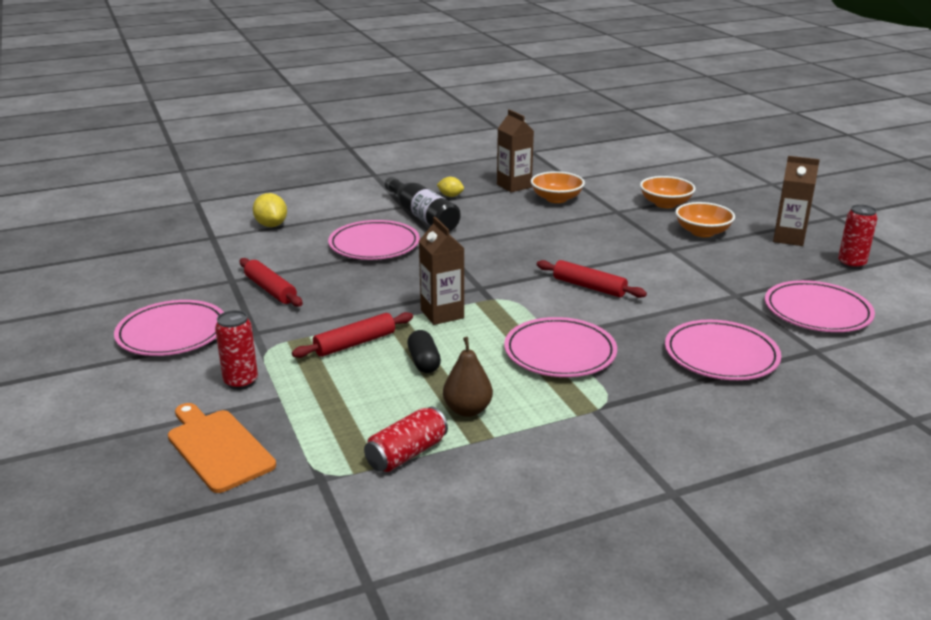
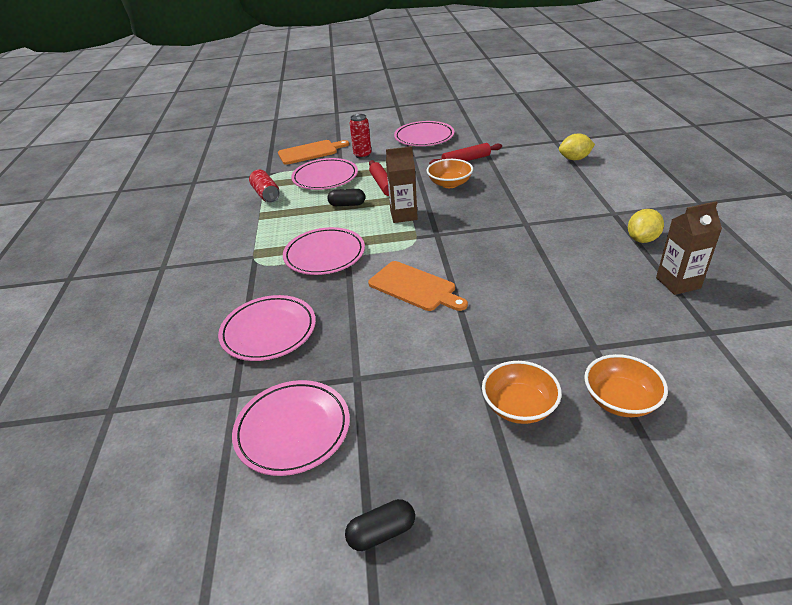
camera: 110 degrees right, 10 degrees up
pink plate [328,220,420,260] -> pink plate moved to [291,158,358,190]
black bottle [385,177,461,232] -> none
yellow lemon [437,177,464,197] -> yellow lemon [628,209,664,243], size x1.54
brown pear [443,337,493,417] -> none
orange bowl [531,171,585,203] -> orange bowl moved to [427,159,473,188]
red rolling pin [537,260,647,298] -> orange cutting board [368,261,468,311]
brown carton [773,156,820,246] -> none
red can [838,204,878,269] -> black capsule [345,499,415,551]

